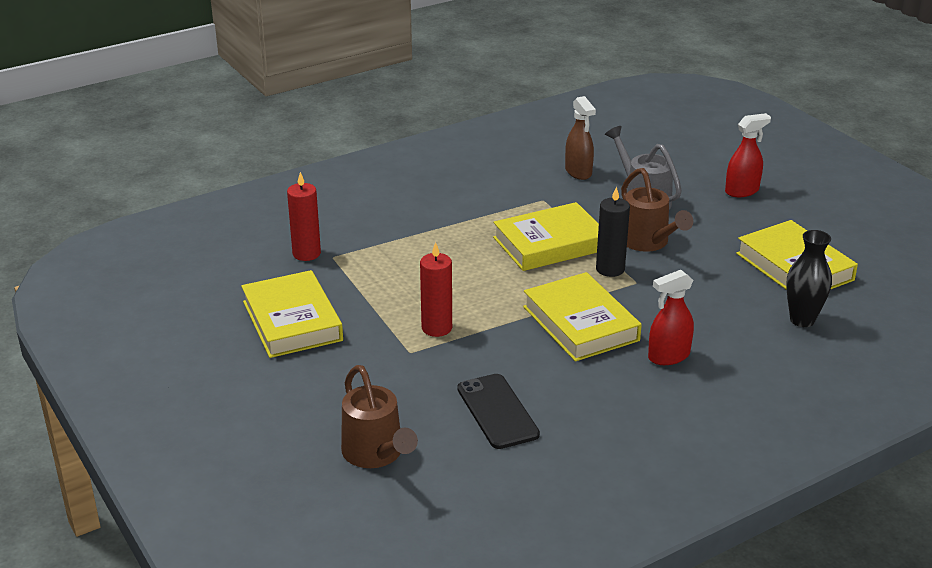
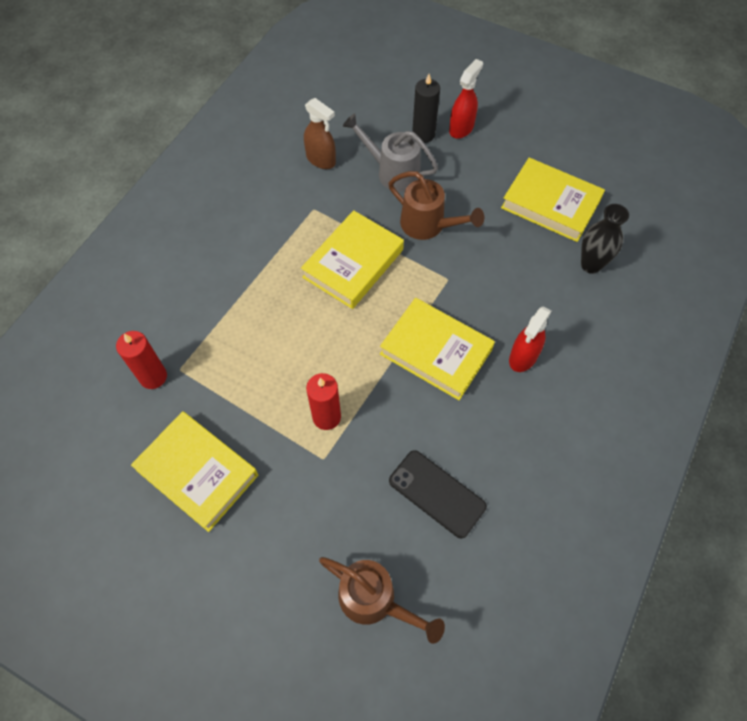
camera: 30 degrees left, 30 degrees up
black candle [596,186,630,277] -> black candle moved to [412,74,440,143]

